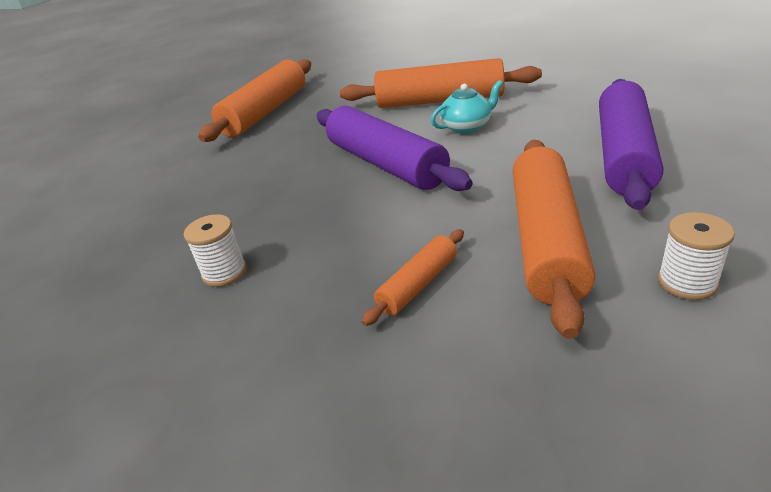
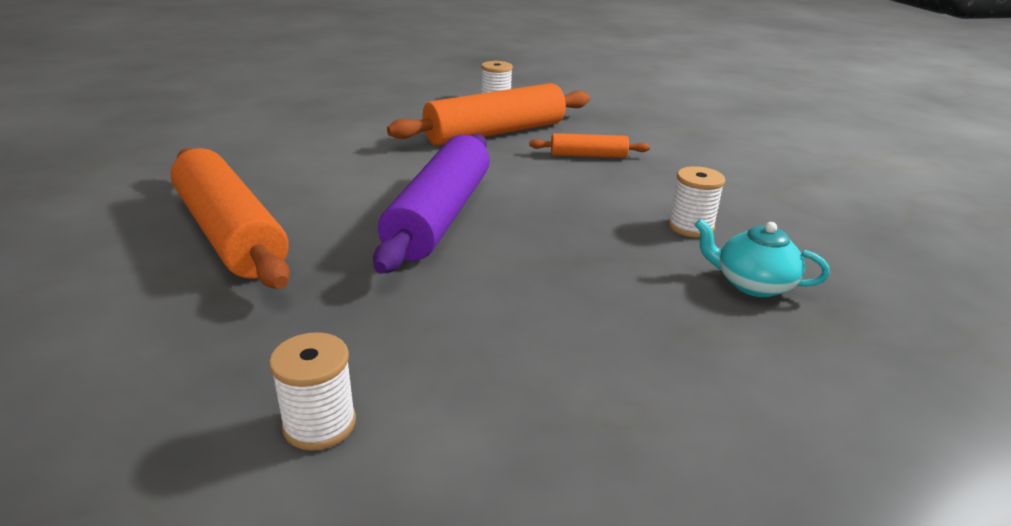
camera: 135 degrees left, 5 degrees down
orange rolling pin [198,59,311,142] -> white spool [269,332,356,451]
turquoise teapot [431,80,503,134] -> turquoise teapot moved to [695,219,830,297]
purple rolling pin [599,79,663,210] -> none

